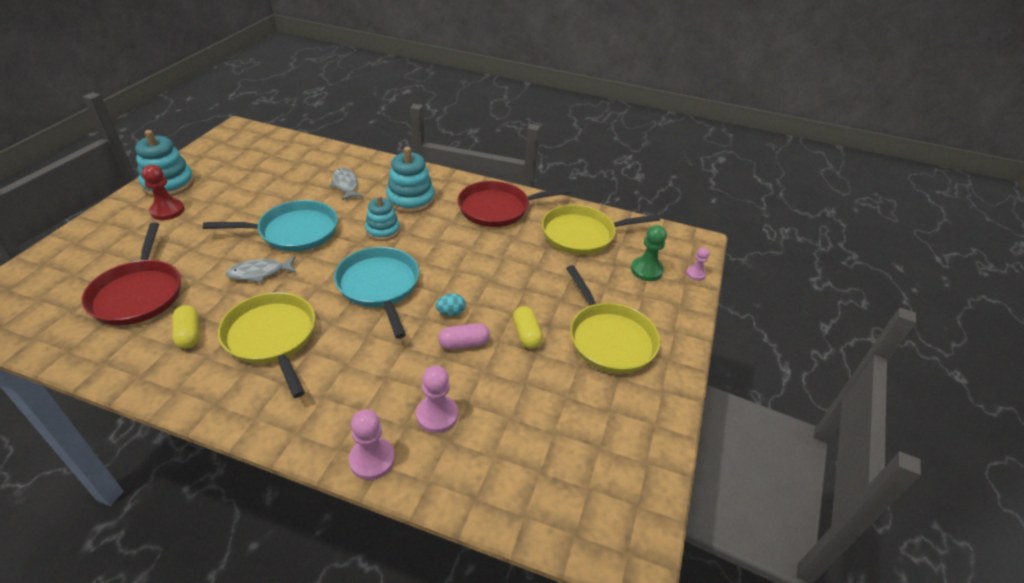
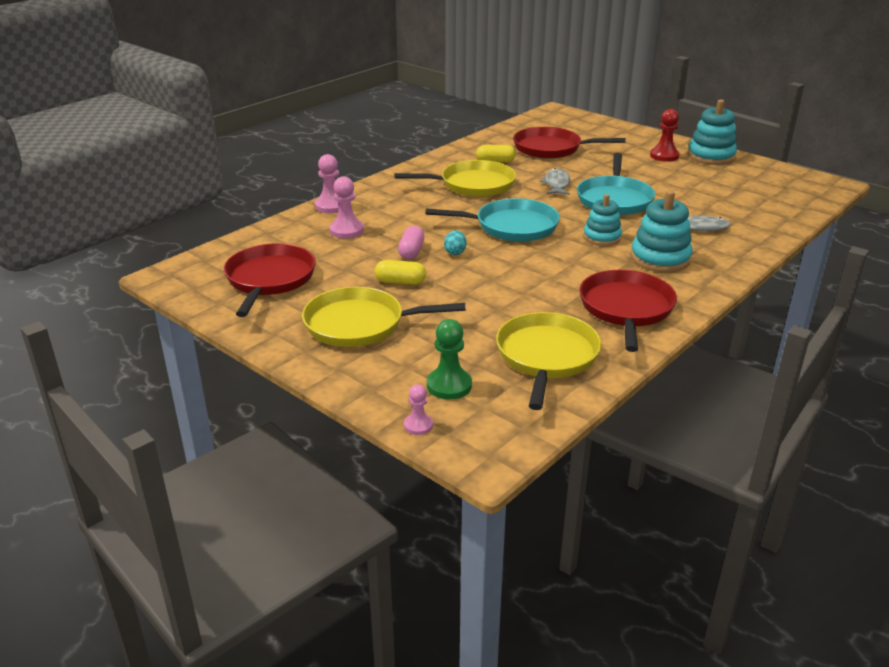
camera: 115 degrees right, 10 degrees down
none -> red pan [224,243,316,317]

